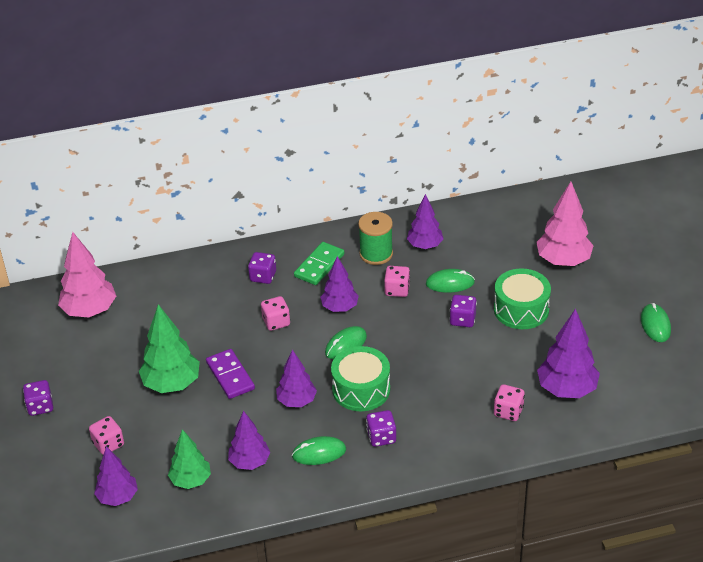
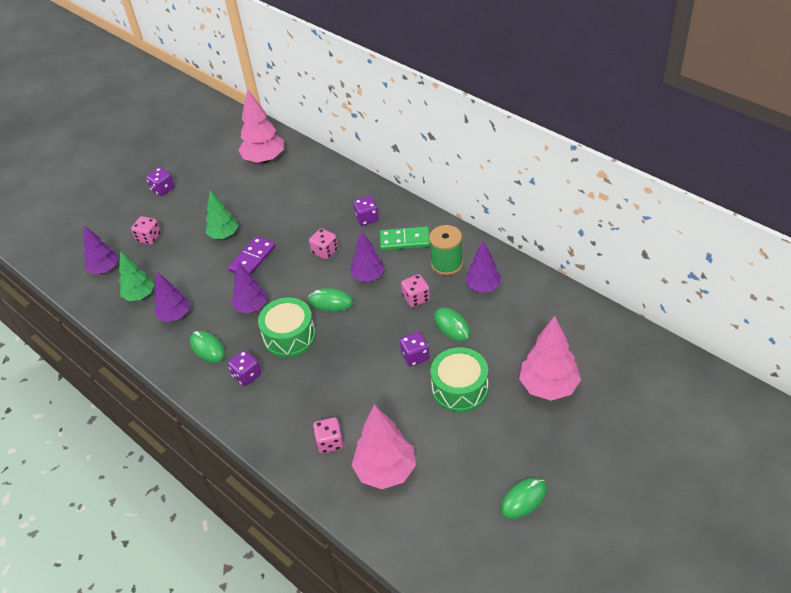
camera: 60 degrees right, 5 degrees up
green tree [139,304,200,393] -> green tree [206,191,238,239], size x0.66
purple tree [537,308,600,398] -> pink tree [352,405,416,489]

